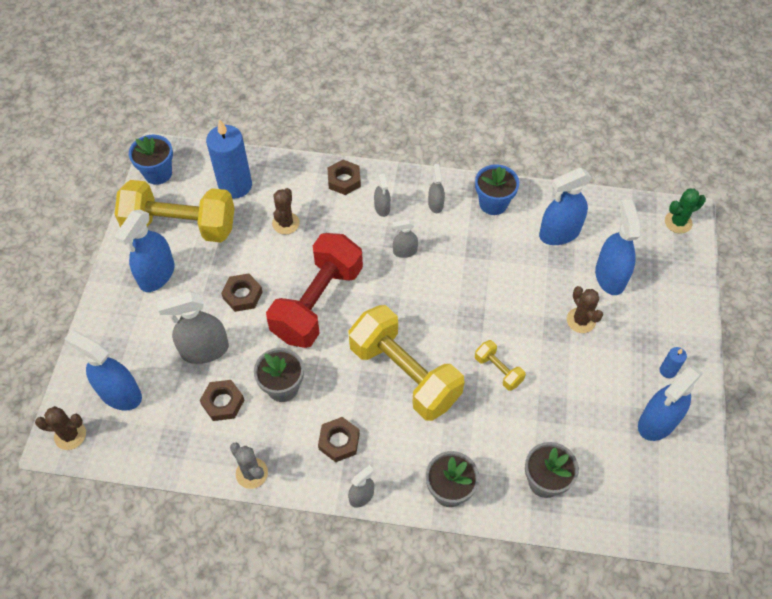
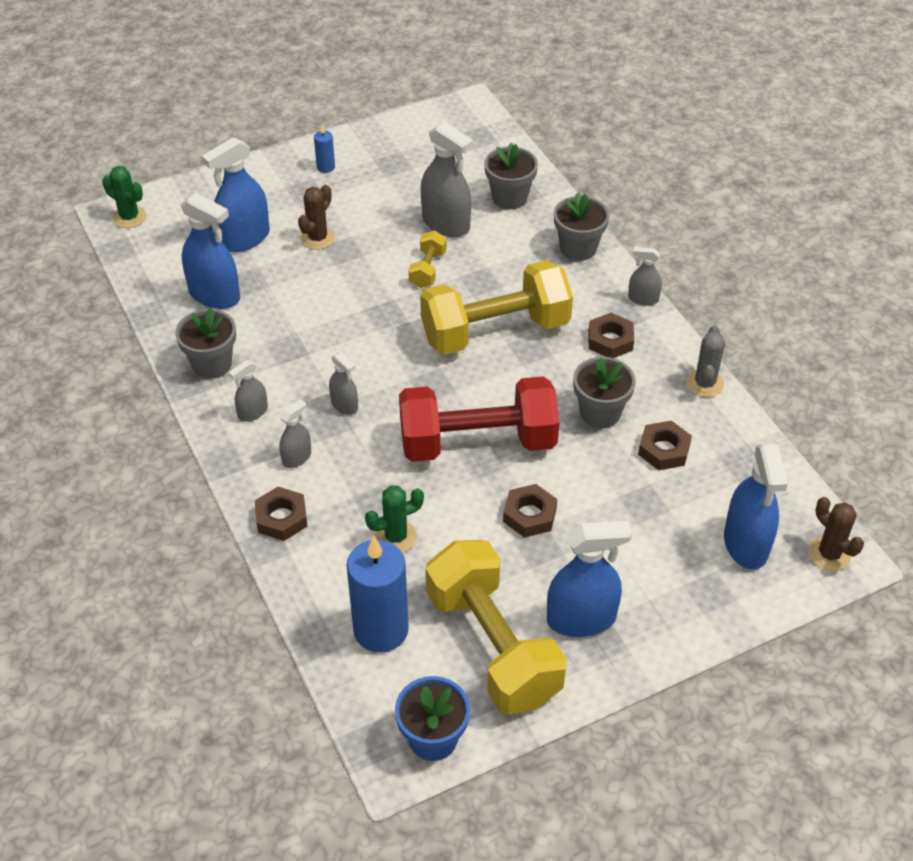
camera: 125 degrees left, 10 degrees down
grey spray bottle [157,292,229,364] -> grey spray bottle moved to [421,122,473,237]
brown cactus [272,188,300,235] -> green cactus [365,486,424,553]
yellow dumbbell [348,305,465,421] -> yellow dumbbell turned 60 degrees clockwise [420,260,573,355]
blue flower pot [475,164,519,215] -> grey flower pot [175,307,236,379]
blue spray bottle [638,366,703,441] -> none

